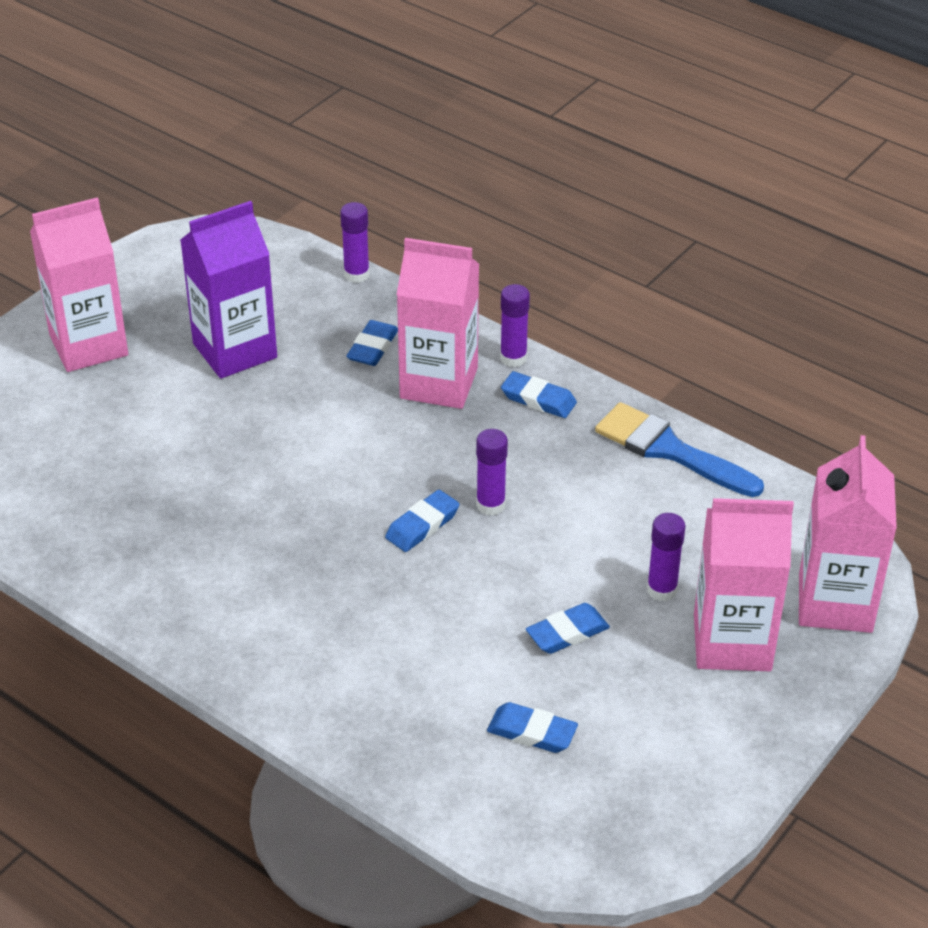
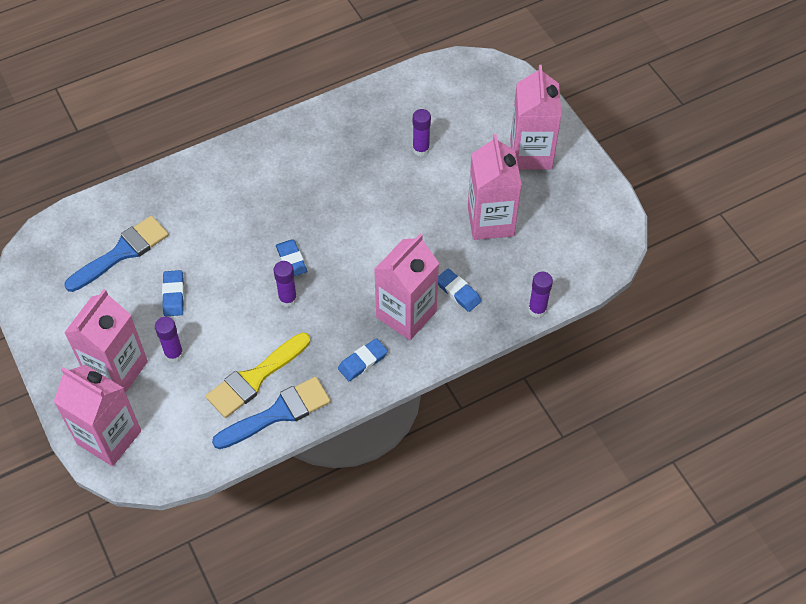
camera: 115 degrees right, 15 degrees up
purple carton [180,201,277,379] -> pink carton [468,134,522,240]
blue eraser [487,702,578,753] -> blue brush [64,216,169,292]
purple glue stick [500,284,530,367] -> purple glue stick moved to [413,109,431,156]
none -> yellow brush [206,333,310,418]

